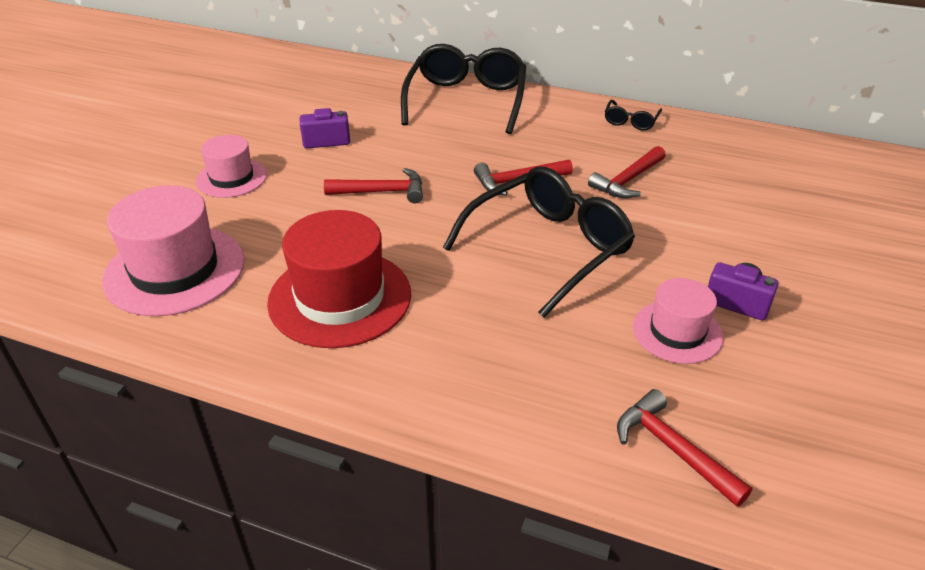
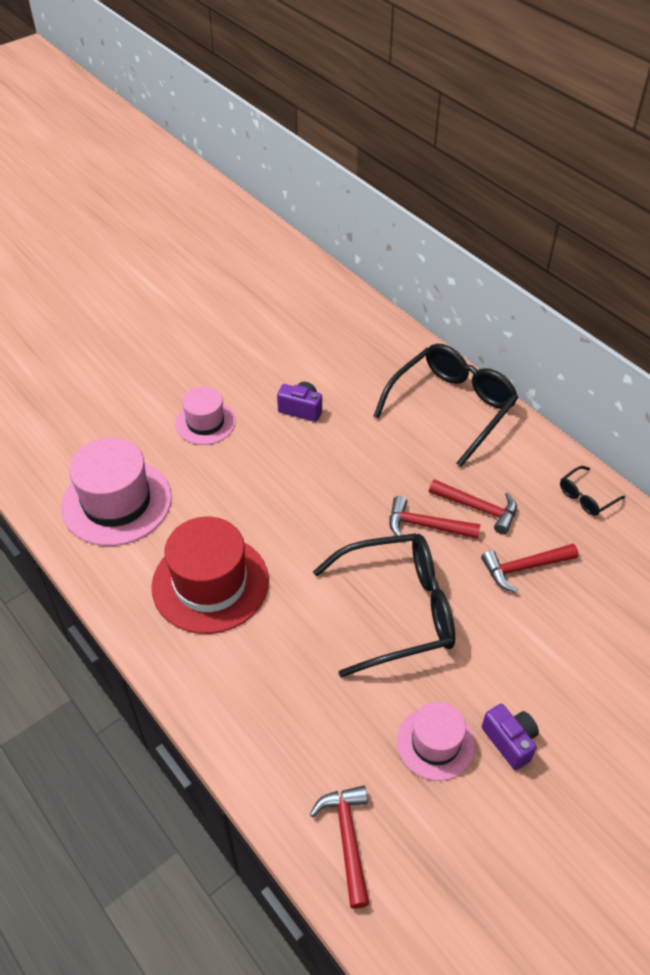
camera: 30 degrees right, 10 degrees up
red hammer [324,168,423,203] -> red hammer moved to [429,479,517,534]

